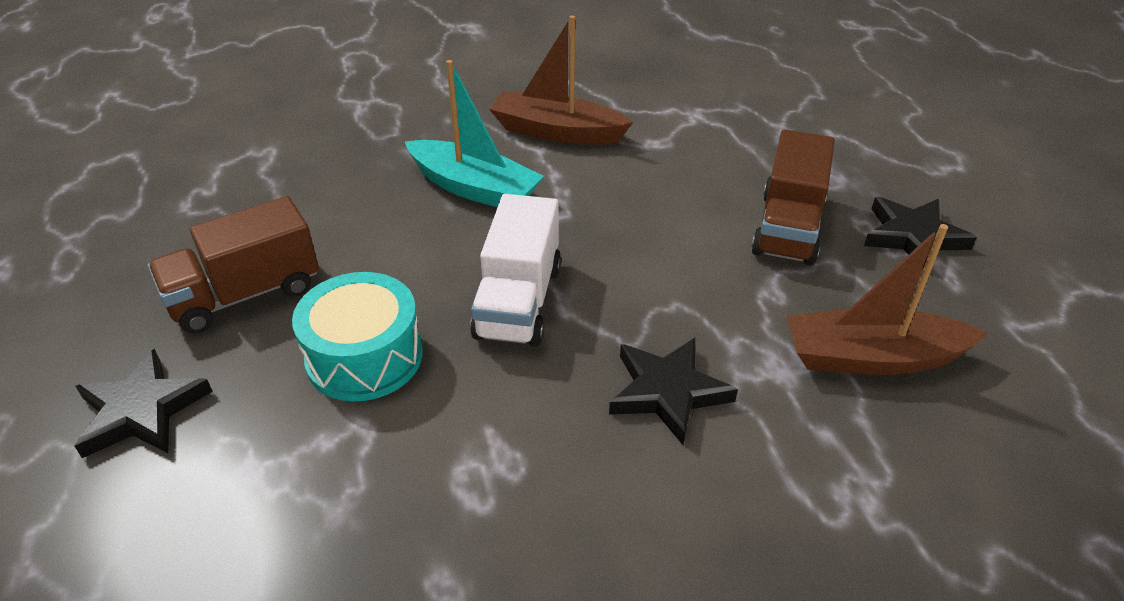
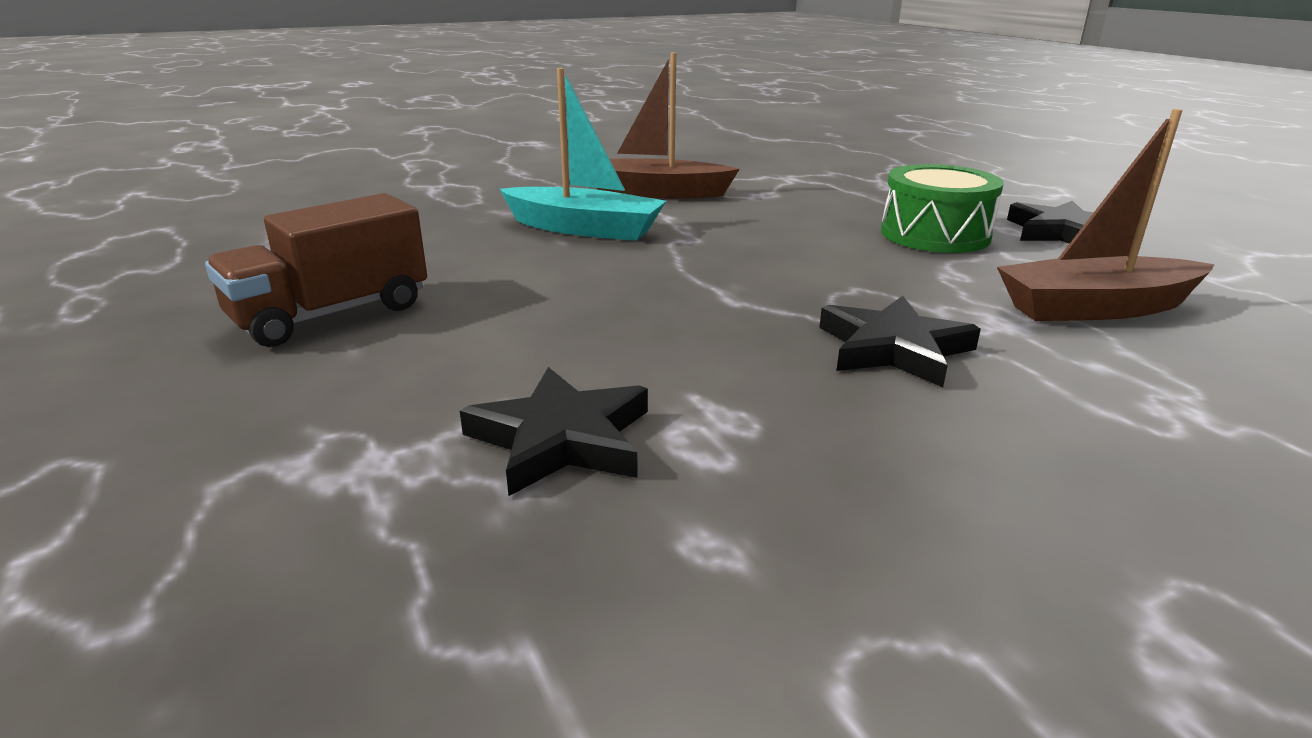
camera: 10 degrees left, 15 degrees down
black star [74,349,213,458] -> black star moved to [460,367,648,496]
turquoise drum [292,272,423,402] -> none
white truck [470,194,561,347] -> none
brown truck [751,129,835,266] -> green drum [881,164,1004,253]

